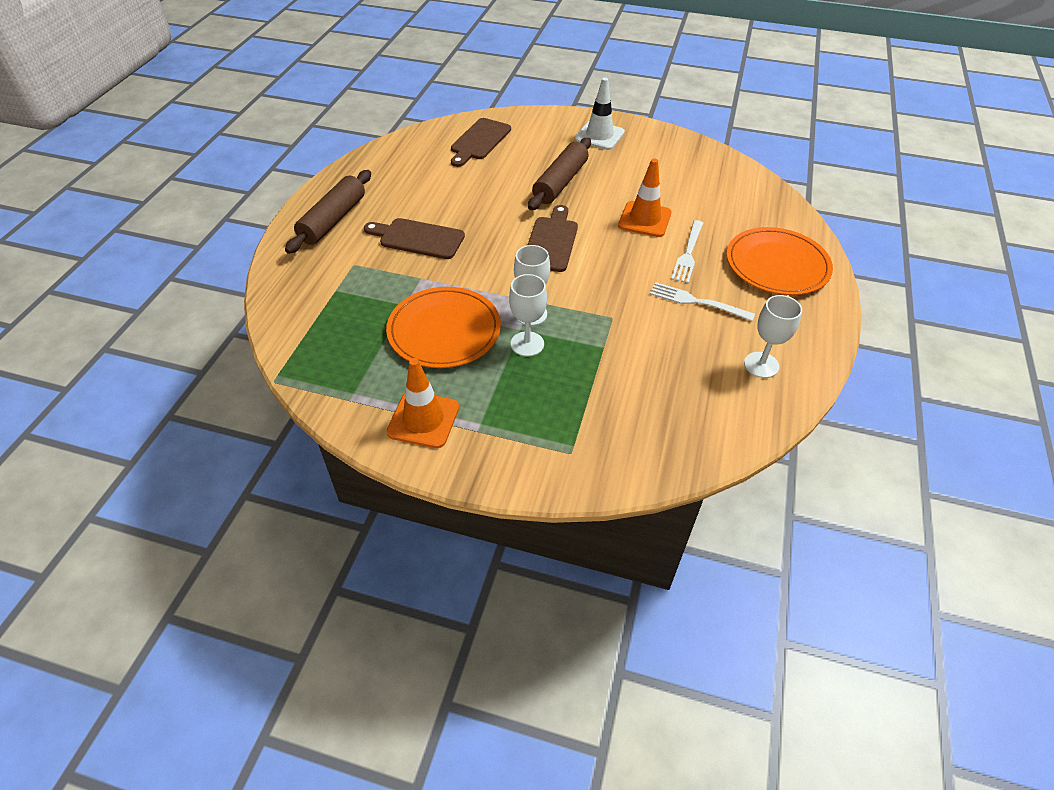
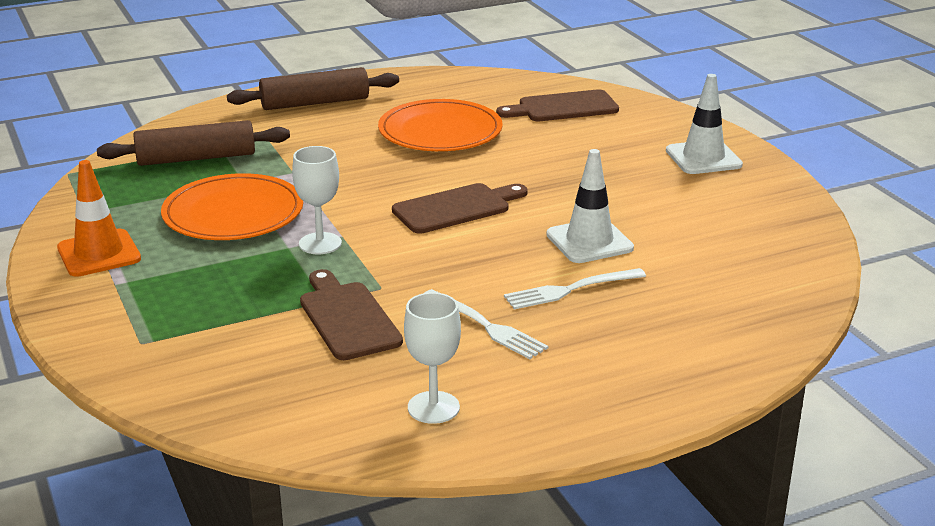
camera: 50 degrees right, 20 degrees down
brown cutting board [364,218,465,259] -> brown cutting board moved to [300,269,403,360]
white goblet [509,274,547,357] -> none
brown rolling pin [528,138,591,210] -> brown rolling pin moved to [97,120,290,166]
orange traffic cone [618,158,671,237] -> white traffic cone [546,149,634,263]
white fork [650,282,755,321] -> white fork turned 150 degrees clockwise [425,289,548,359]
orange plate [726,227,833,295] -> orange plate moved to [378,99,503,151]

